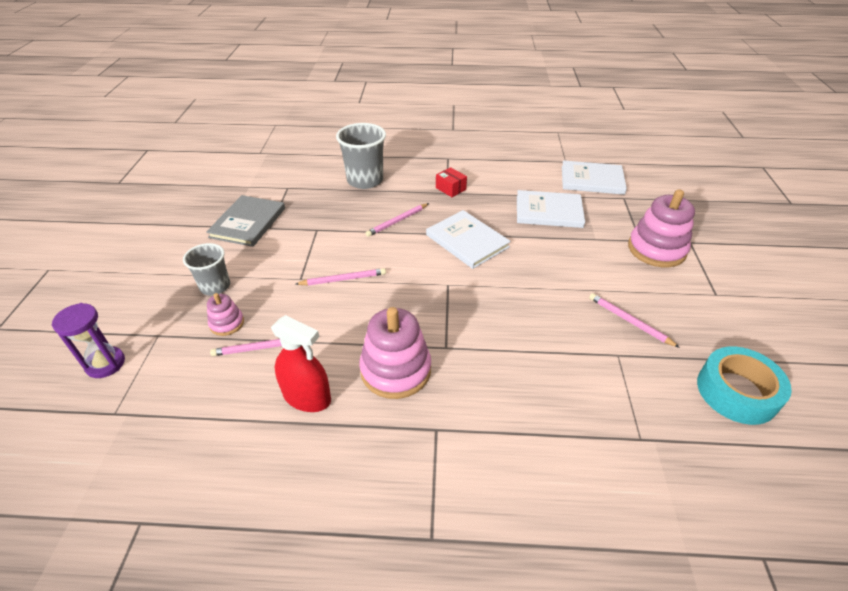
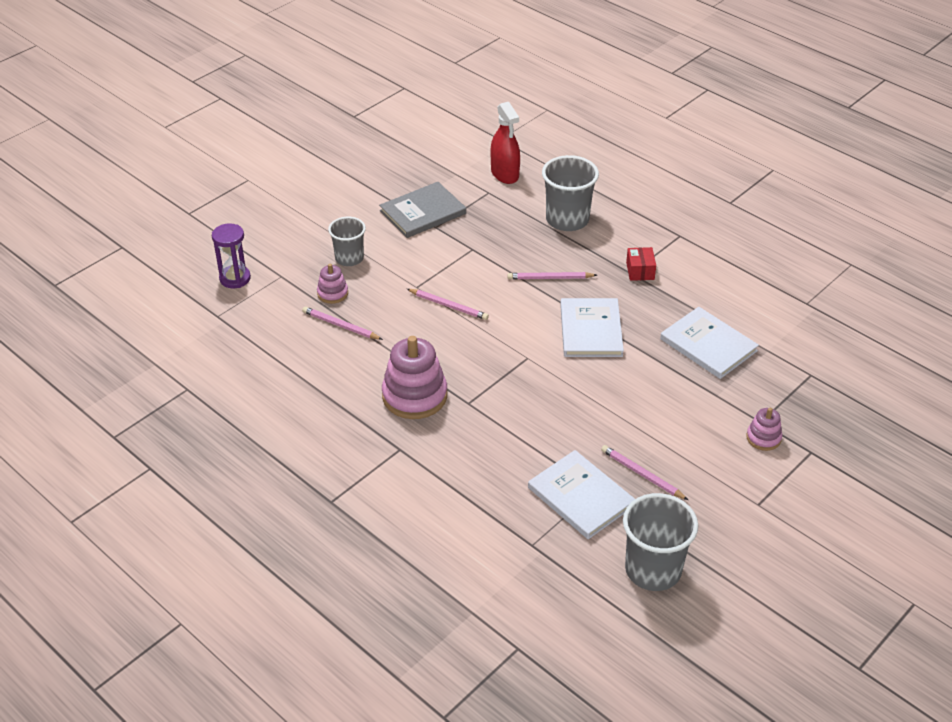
camera: 40 degrees right, 0 degrees up
red spray bottle [271,315,331,412] -> red spray bottle moved to [491,102,520,184]
white book [562,160,627,195] -> white book moved to [528,450,635,539]
pink pencil [589,293,680,348] -> pink pencil turned 45 degrees counterclockwise [601,445,688,500]
pink stacking toy [628,189,695,267] -> pink stacking toy [746,408,782,451], size x0.52
turquoise tape [697,346,792,425] -> grey cup [623,493,698,591]

